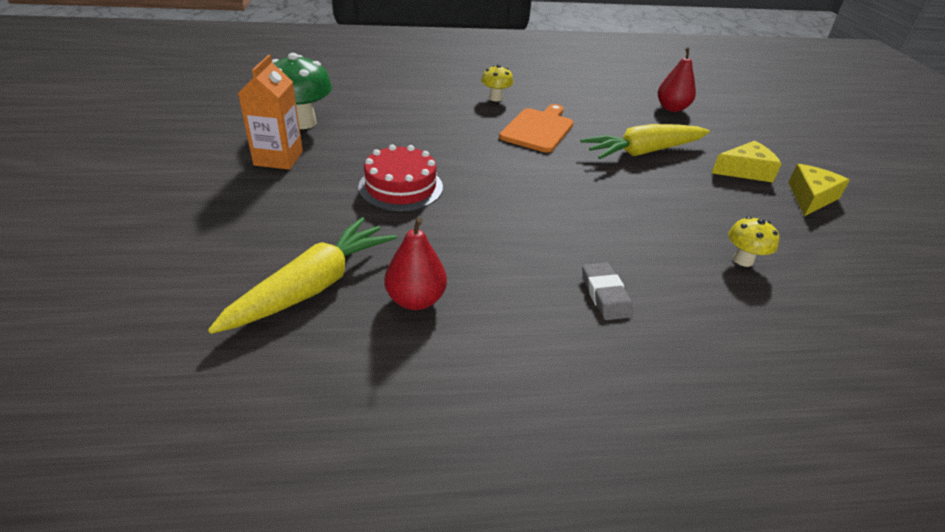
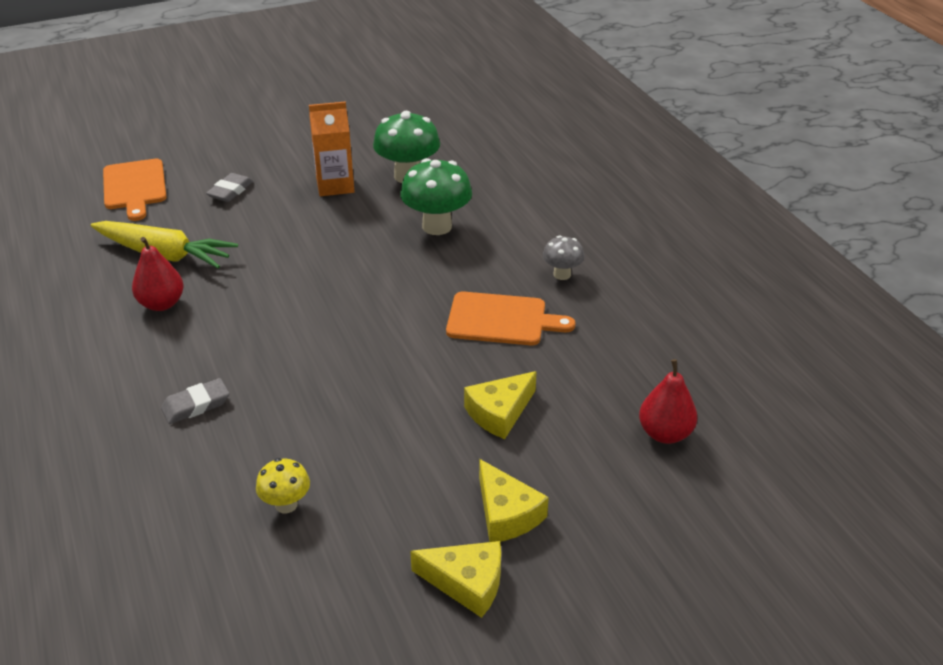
camera: 75 degrees right, 0 degrees up
red cake [358,145,443,211] -> none
yellow mushroom [481,65,513,101] -> grey mushroom [543,235,585,280]
yellow carrot [580,124,710,159] -> yellow cheese [464,371,537,439]
none -> orange cutting board [103,159,167,221]
none -> grey eraser [206,173,253,202]
none -> green mushroom [400,158,472,235]

